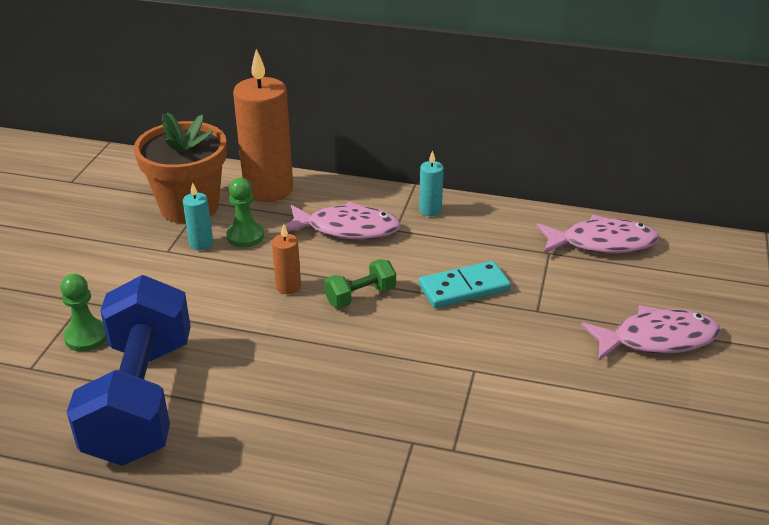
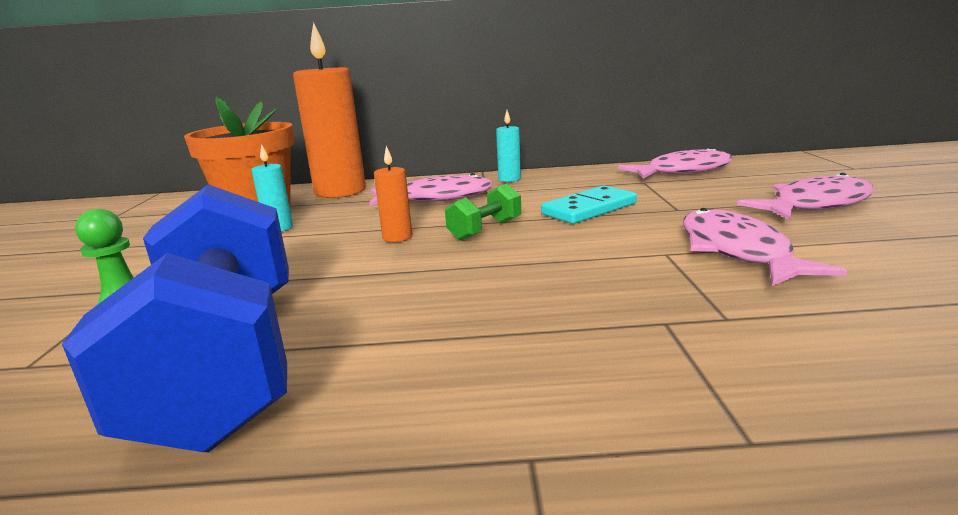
camera: 15 degrees left, 15 degrees down
green pawn [226,178,264,247] -> none
none -> pink fish [683,208,847,286]

